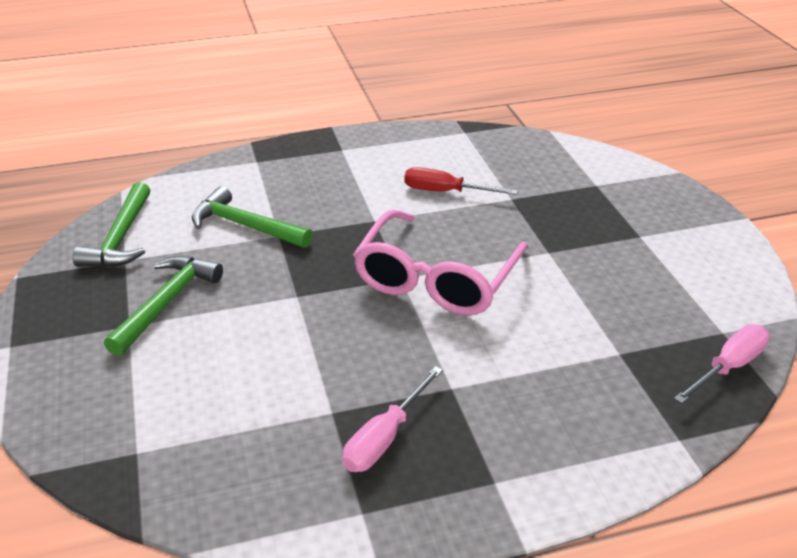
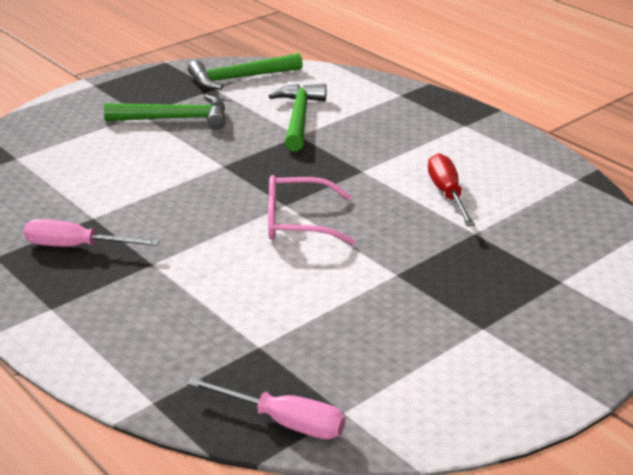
camera: 65 degrees right, 5 degrees down
pink glasses [353,210,528,315] -> pink glasses [268,175,355,245], size x0.63

